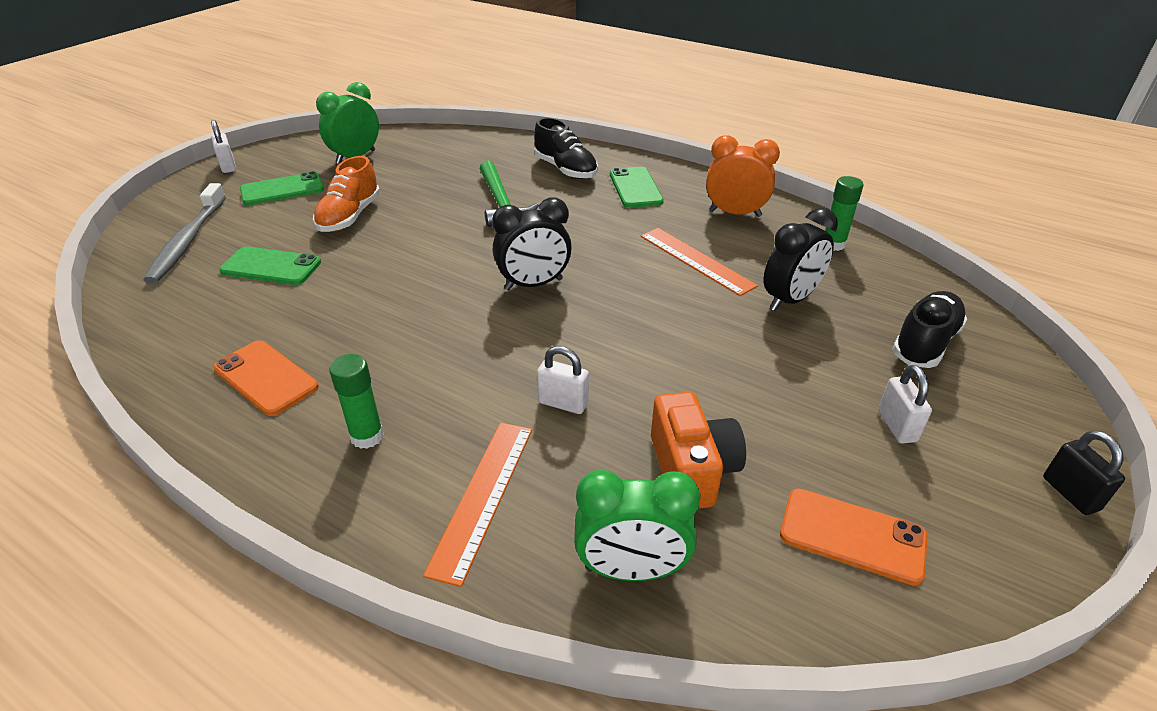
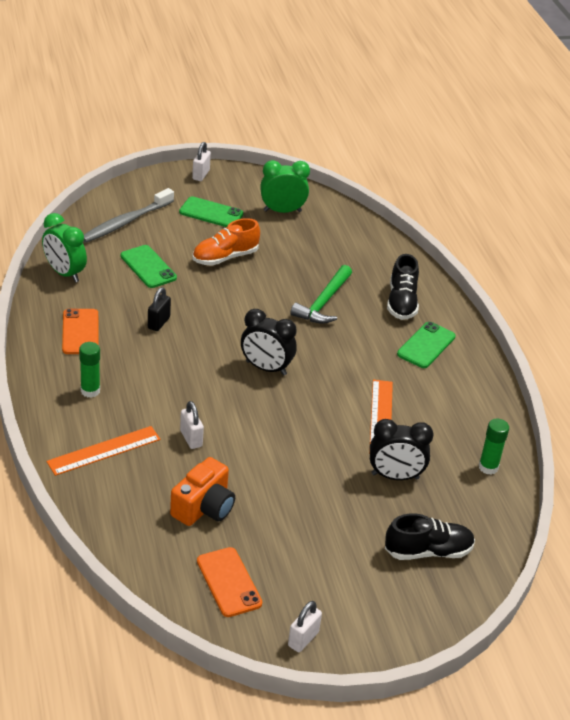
camera: 40 degrees right, 0 degrees up
green clock [574,470,701,581] -> green clock moved to [42,213,87,283]
orange clock [706,135,780,217] -> none
white padlock [878,365,932,444] -> white padlock moved to [288,601,322,652]
black padlock [1043,430,1125,515] -> black padlock moved to [148,287,171,331]

